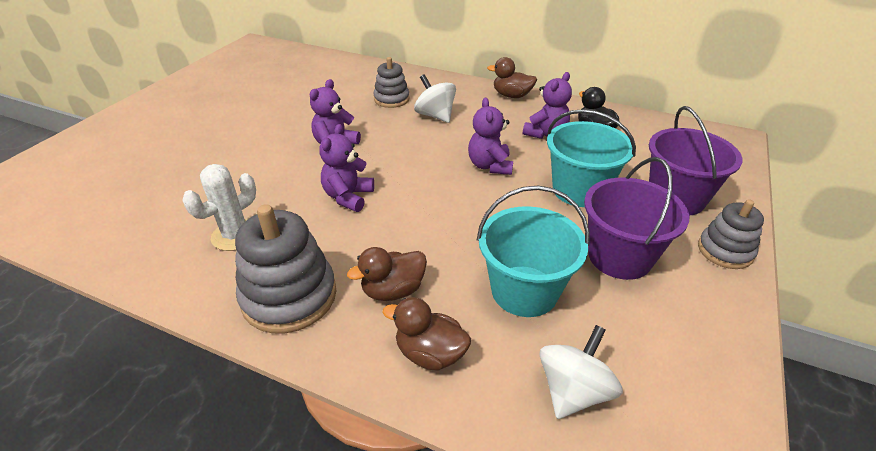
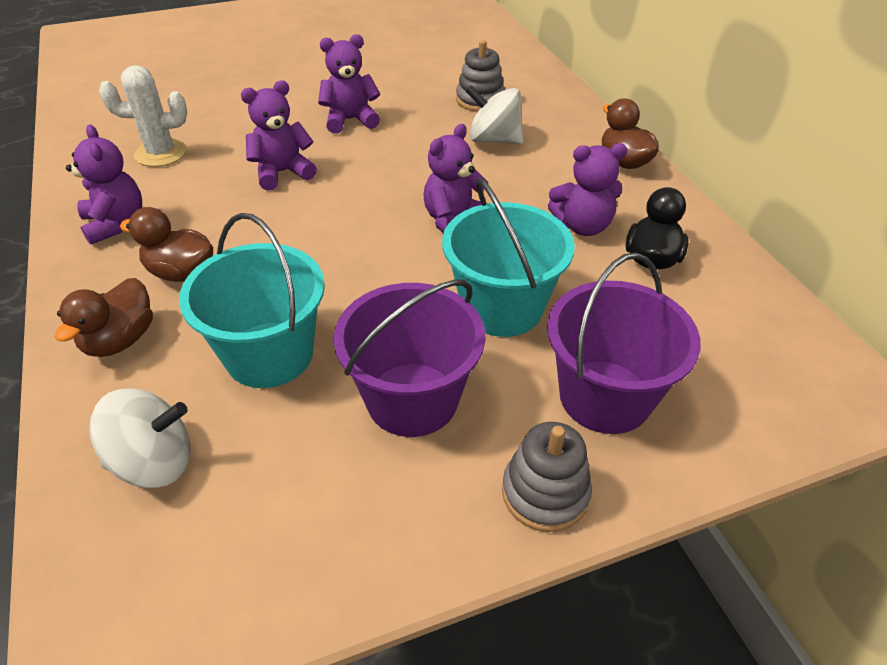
camera: 45 degrees right, 5 degrees up
grey stacking toy [235,204,337,333] -> purple teddy bear [66,125,142,245]
brown duck [382,297,471,371] -> brown duck turned 135 degrees counterclockwise [55,278,153,357]
white spinning top [414,74,456,123] -> white spinning top turned 75 degrees counterclockwise [465,85,523,144]

